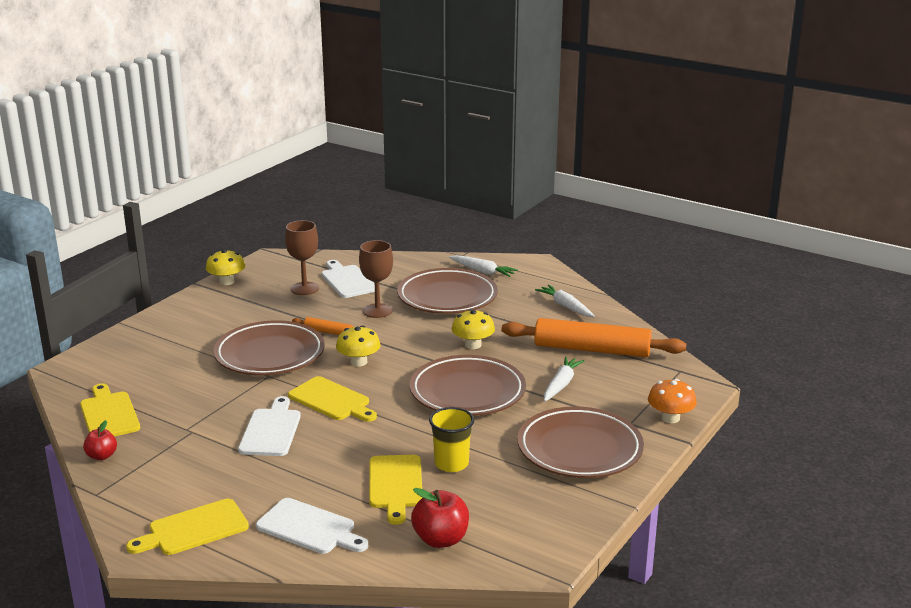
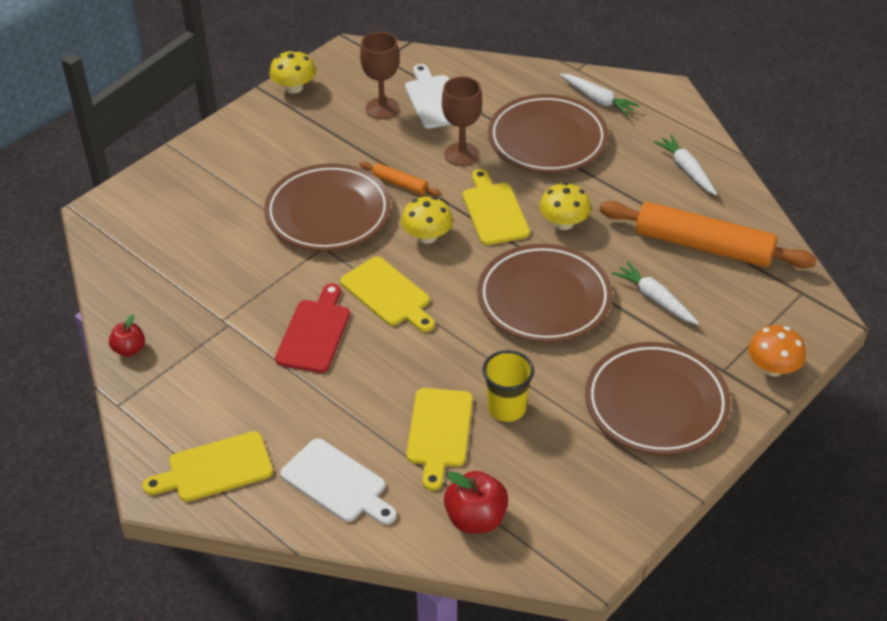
camera: 10 degrees right, 20 degrees up
yellow cutting board [80,383,140,437] -> yellow cutting board moved to [463,169,530,245]
white cutting board [238,396,301,456] -> red cutting board [275,283,350,373]
white carrot [544,356,584,401] -> white carrot turned 75 degrees counterclockwise [612,261,699,325]

